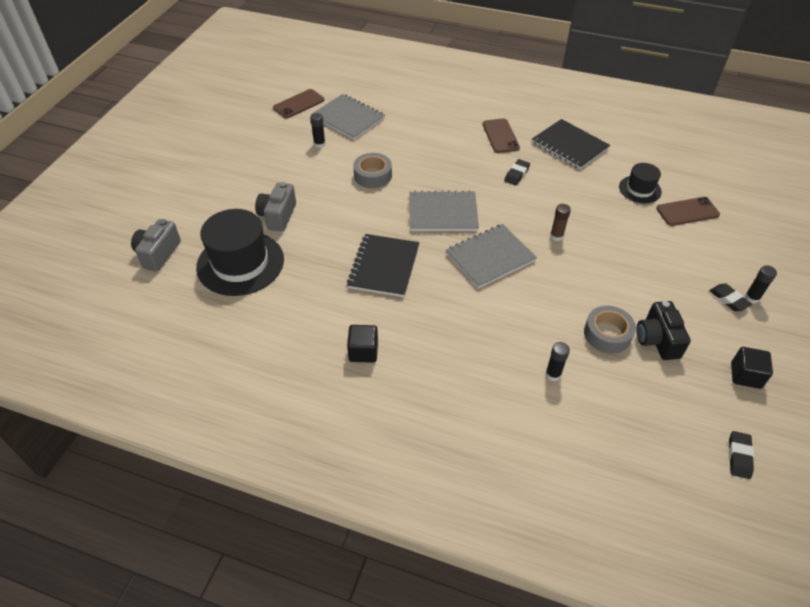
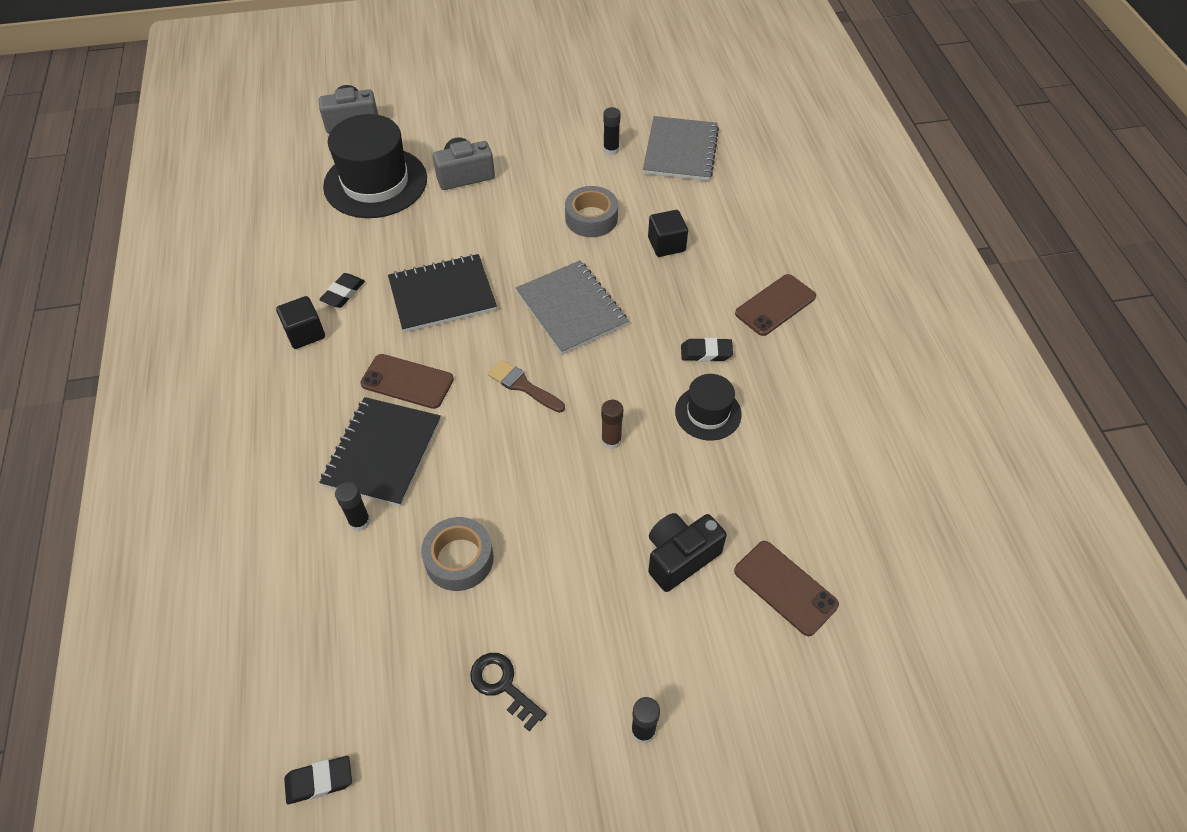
camera: 60 degrees right, 5 degrees up
brown phone [273,89,324,118] -> brown phone moved to [360,354,454,409]
grey notebook [446,224,537,289] -> brown brush [488,360,565,413]
black notebook [532,119,610,169] -> black notebook moved to [319,397,441,506]
black hat [619,163,662,203] -> black hat moved to [675,374,742,441]
black camera [636,301,691,360] -> black camera moved to [648,513,727,592]
black eraser [709,283,752,312] -> black eraser moved to [319,273,365,308]
black cube [731,347,773,389] -> black cube moved to [648,210,688,257]
none -> black key [470,653,546,731]

